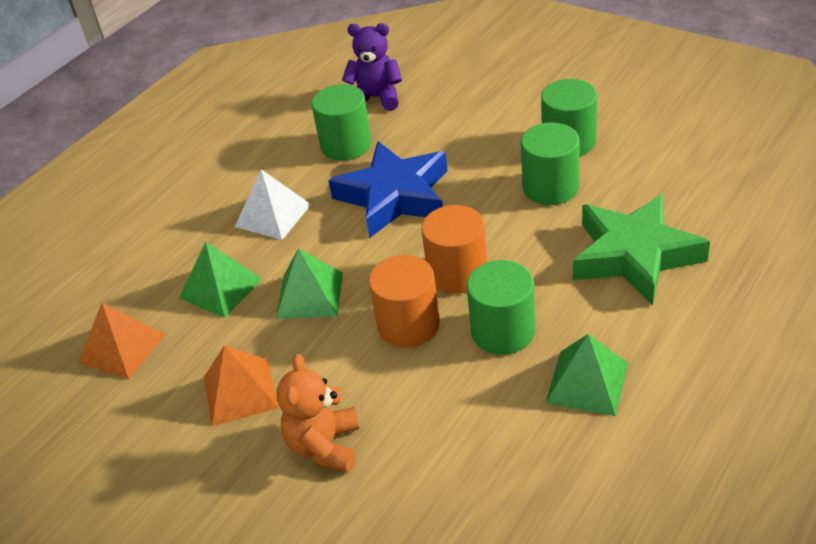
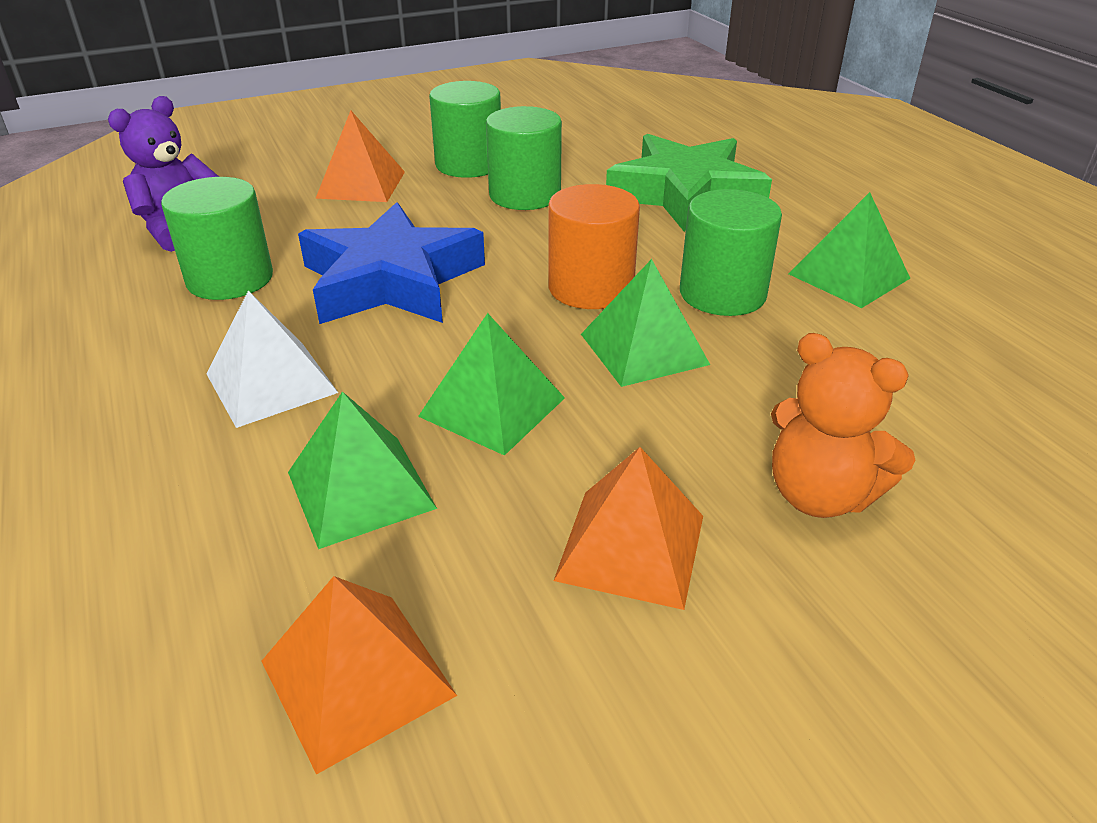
camera: 65 degrees left, 5 degrees down
orange cylinder [369,255,440,348] -> green pyramid [581,259,710,387]
none -> orange pyramid [315,110,405,202]

